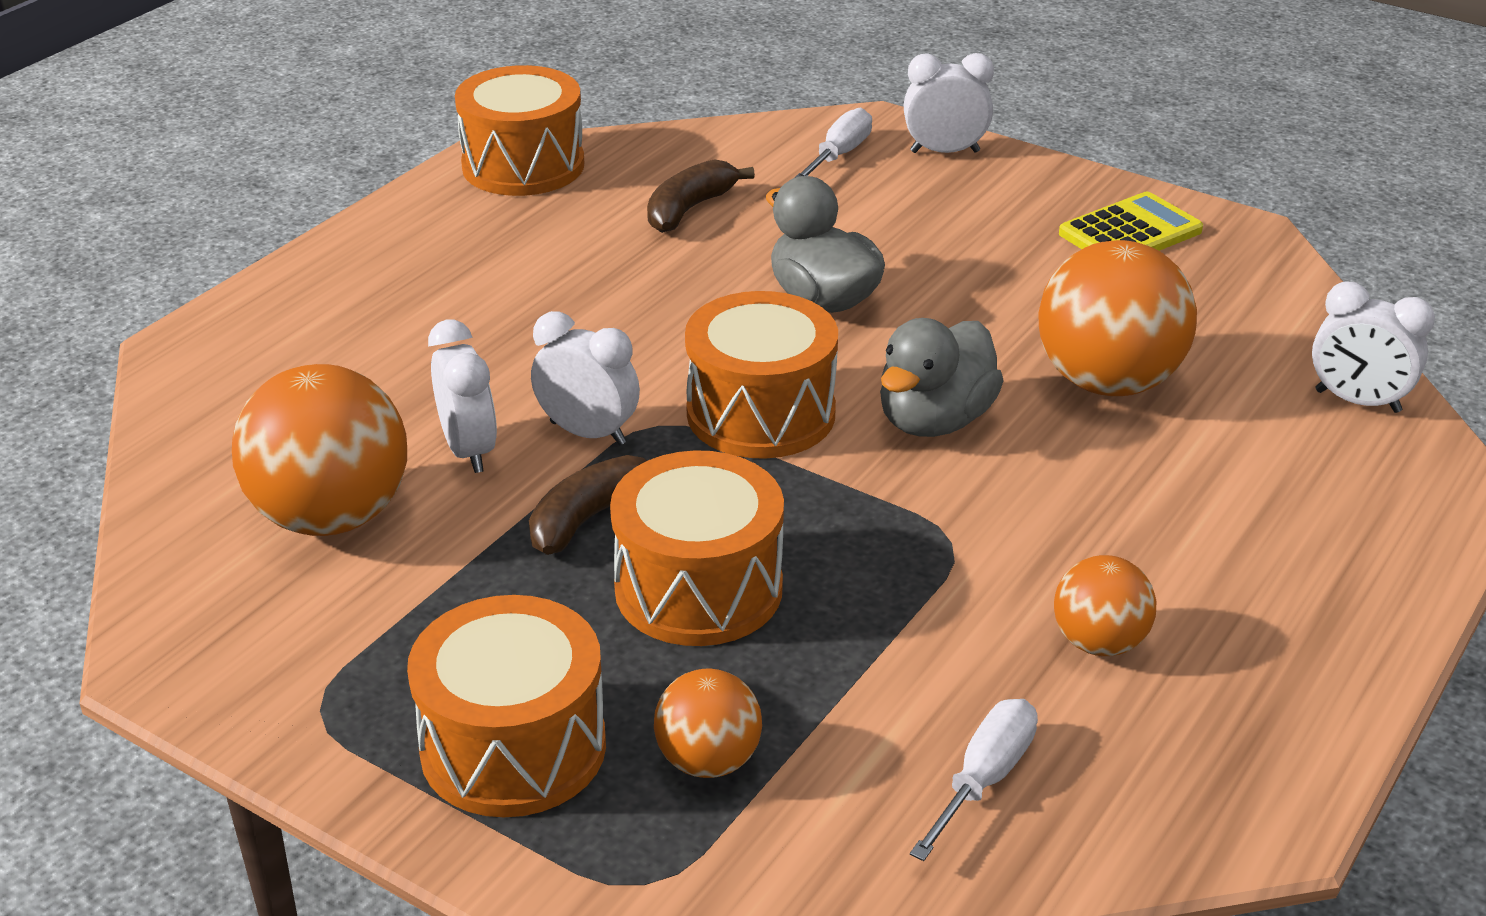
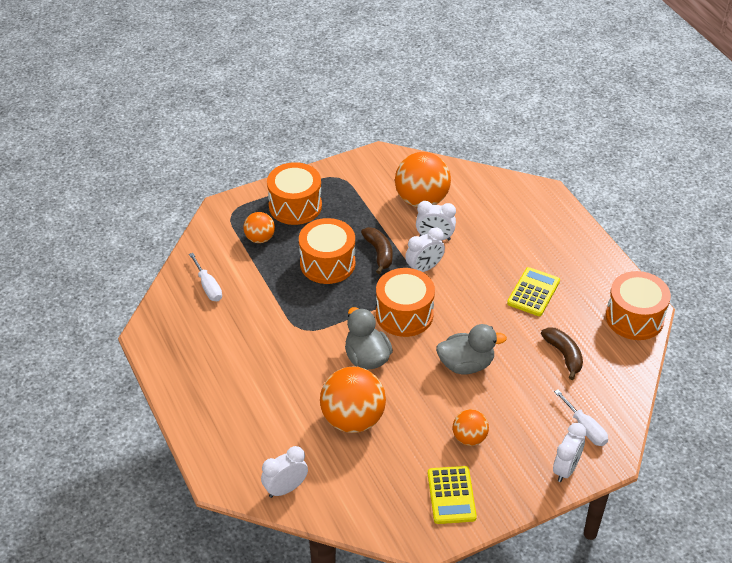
camera: 120 degrees right, 10 degrees up
orange ball [1054,555,1156,656] -> orange ball moved to [453,409,489,446]
none -> yellow calculator [507,267,560,316]

